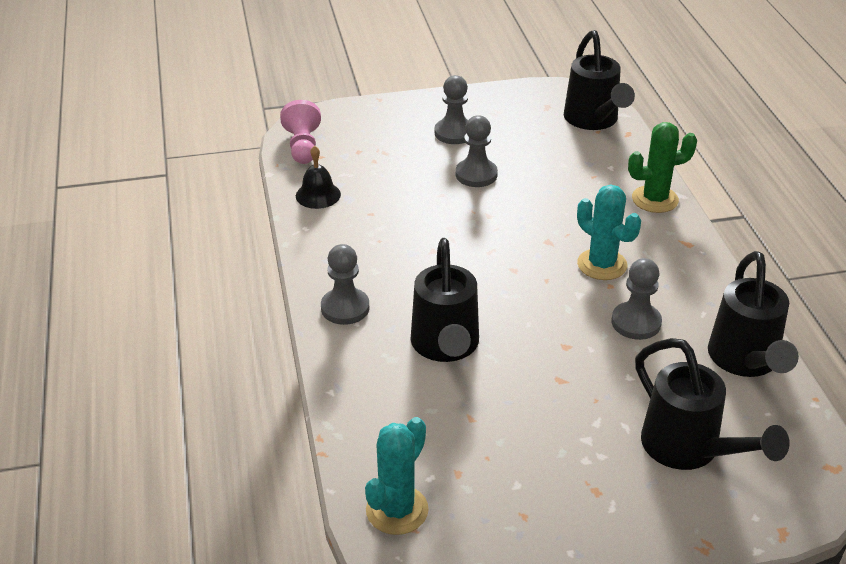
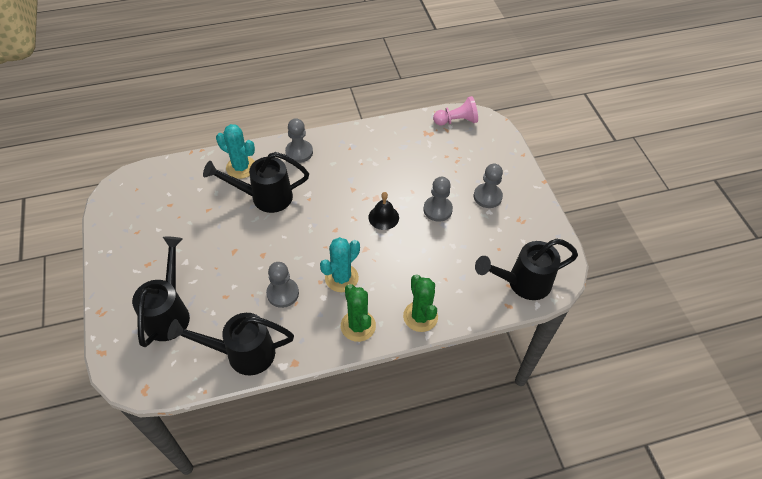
camera: 85 degrees right, 15 degrees up
black bell [296,146,341,209] -> black bell moved to [368,192,399,230]
turquoise cactus [365,417,429,535] -> turquoise cactus moved to [216,124,255,179]
black watering can [635,338,790,470] -> black watering can turned 135 degrees clockwise [132,237,190,347]
none -> green cactus [341,284,376,342]

